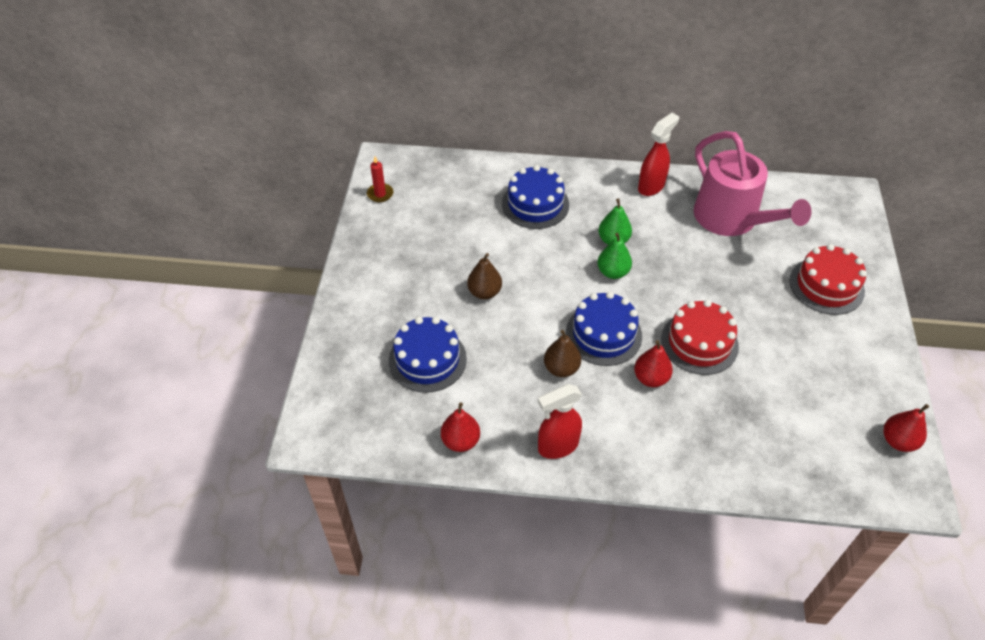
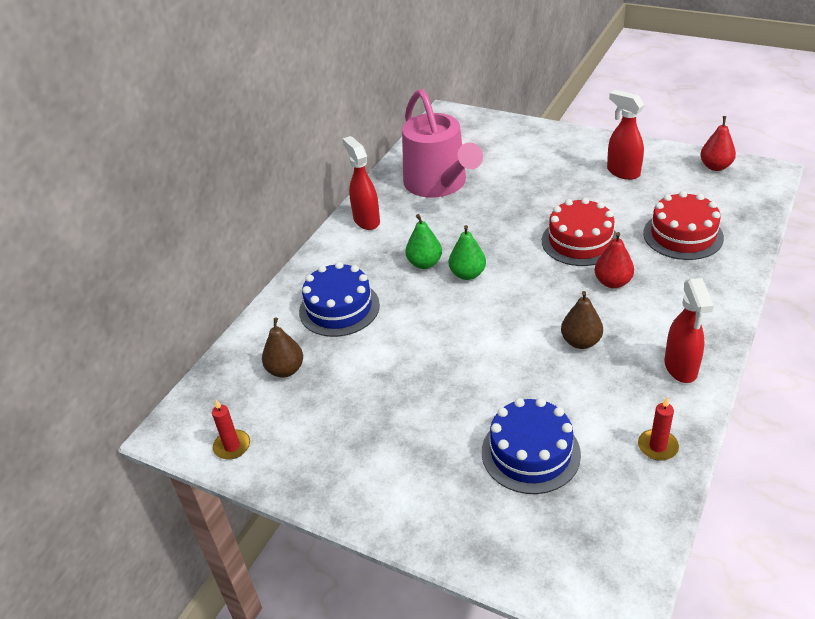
camera: 65 degrees left, 10 degrees down
red pear [441,402,480,452] -> red candle [638,397,679,461]
brown pear [467,253,502,299] -> brown pear moved to [262,318,303,378]
blue cake [566,292,642,366] -> none
pink watering can [693,131,812,236] -> pink watering can turned 75 degrees clockwise [402,89,483,198]
red cake [789,244,867,315] -> red cake moved to [643,191,724,260]
none -> red spray bottle [607,90,644,180]

